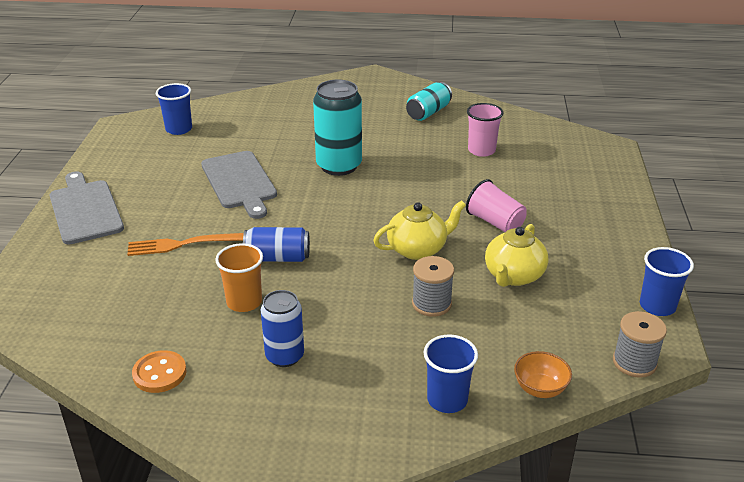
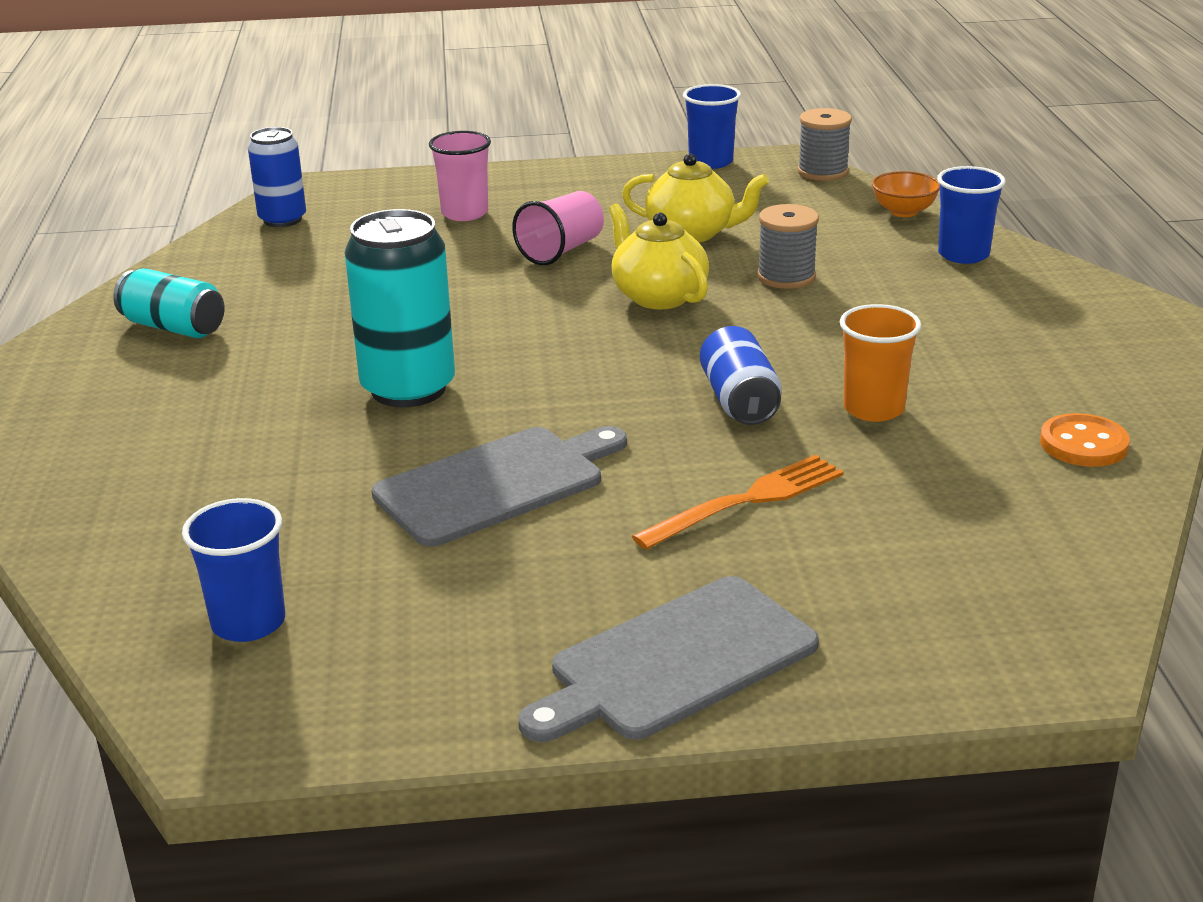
camera: 100 degrees left, 5 degrees down
orange fork [127,233,244,256] -> orange fork turned 105 degrees counterclockwise [632,455,844,550]
blue can [260,290,304,367] -> blue can moved to [248,127,306,227]
pink cup [467,103,503,157] -> pink cup moved to [429,131,491,221]

